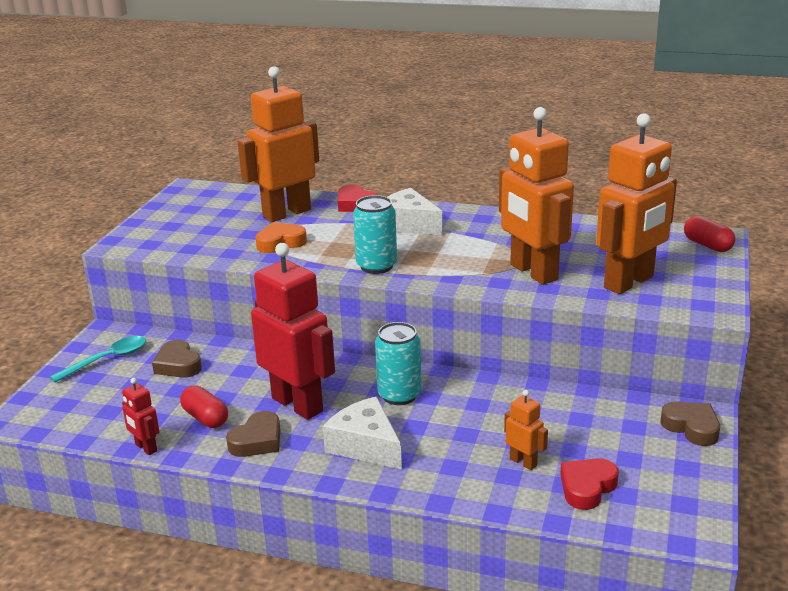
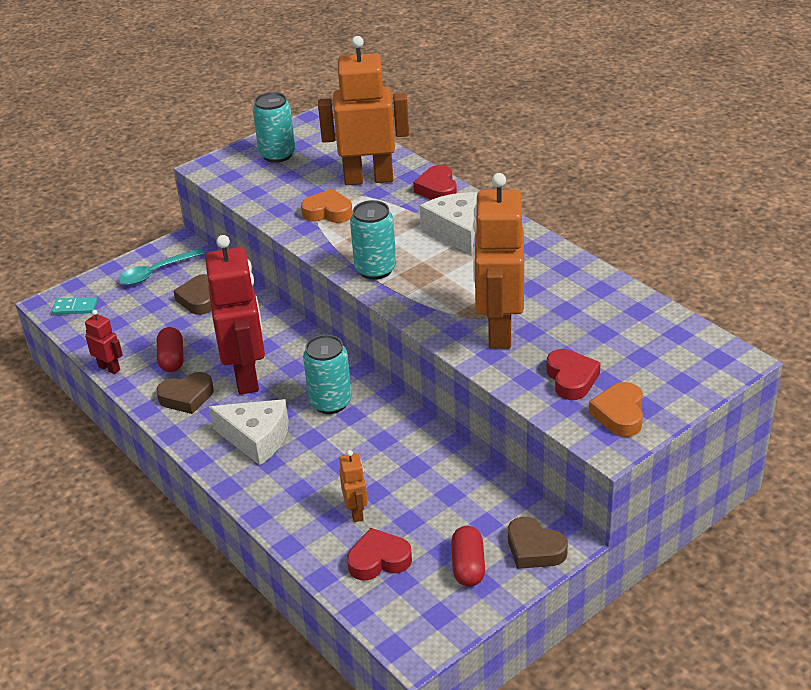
camera: 35 degrees right, 10 degrees up
turquoise spoon [50,336,146,382] -> turquoise spoon turned 150 degrees clockwise [118,248,205,285]
red robot [122,378,159,455] -> red robot turned 135 degrees clockwise [85,310,123,374]
white cheese [323,397,402,470] -> white cheese turned 120 degrees clockwise [209,399,289,465]
orange robot [596,113,677,294] -> red heart [546,349,601,400]
brown heart [660,401,720,446] -> brown heart turned 135 degrees clockwise [508,517,568,569]
red capsule [684,216,735,252] -> red capsule moved to [451,526,485,587]
none -> turquoise domino [52,297,98,314]
none -> turquoise can [253,92,295,163]
none -> orange heart [589,382,643,437]

